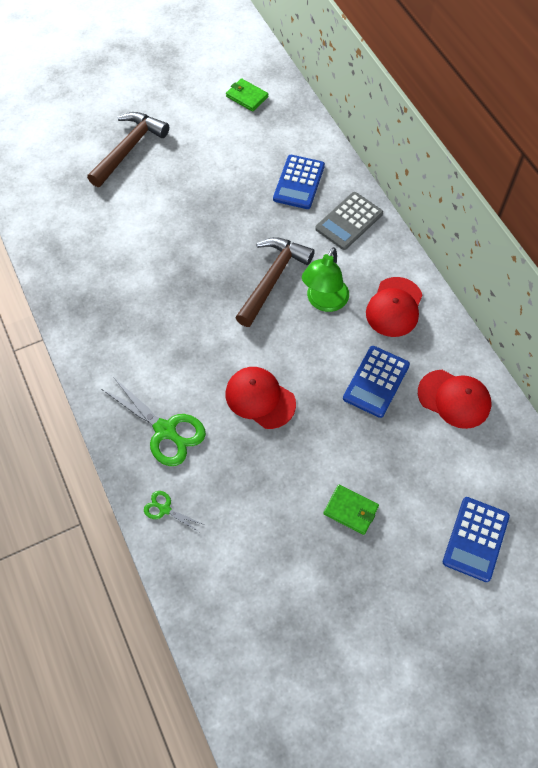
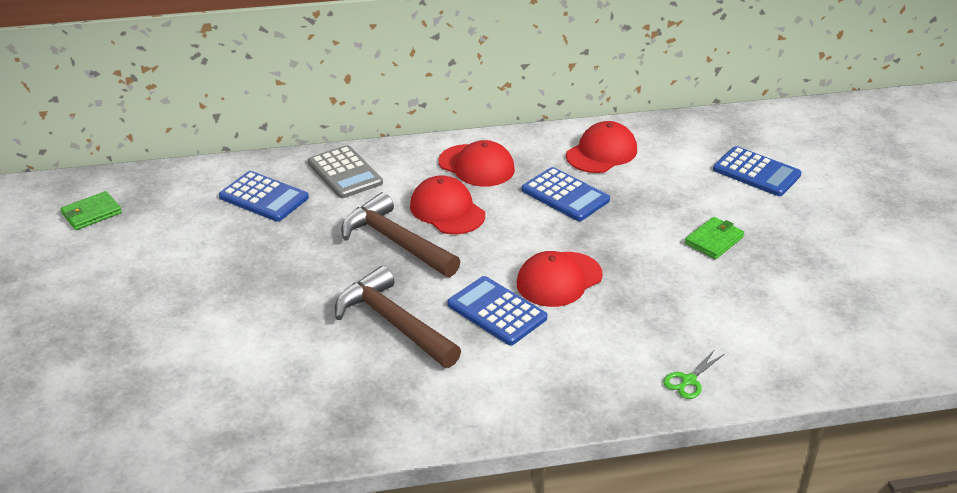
camera: 75 degrees left, 25 degrees down
brown hammer [87,112,169,187] -> brown hammer moved to [335,266,461,368]
green scissors [102,377,206,466] -> none
green lamp [302,247,349,312] -> red cap [410,176,485,234]
none -> blue calculator [447,276,547,345]

